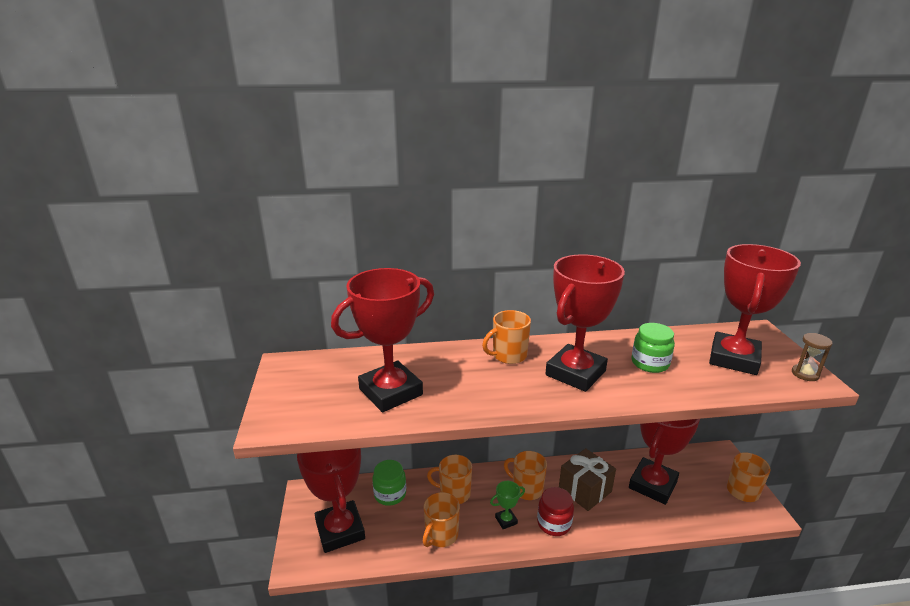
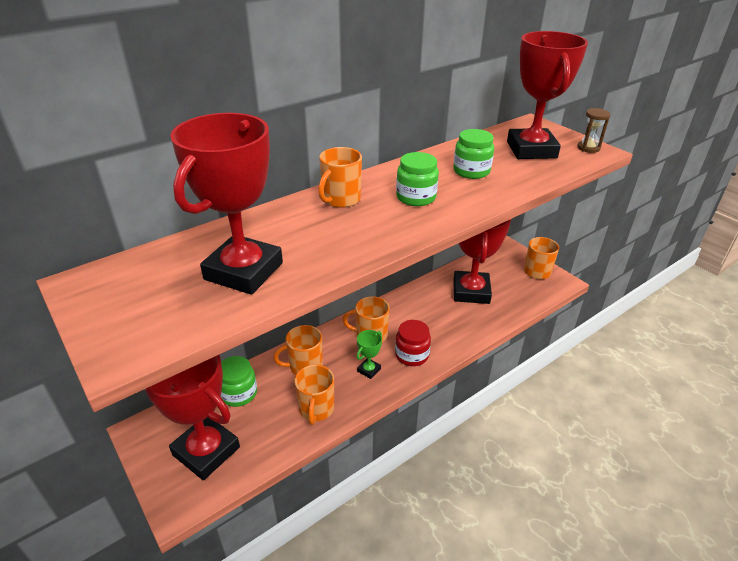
camera: 30 degrees left, 10 degrees up
red trophy [545,254,625,392] -> green jar [396,152,439,206]
brown gift [559,448,616,511] -> none

